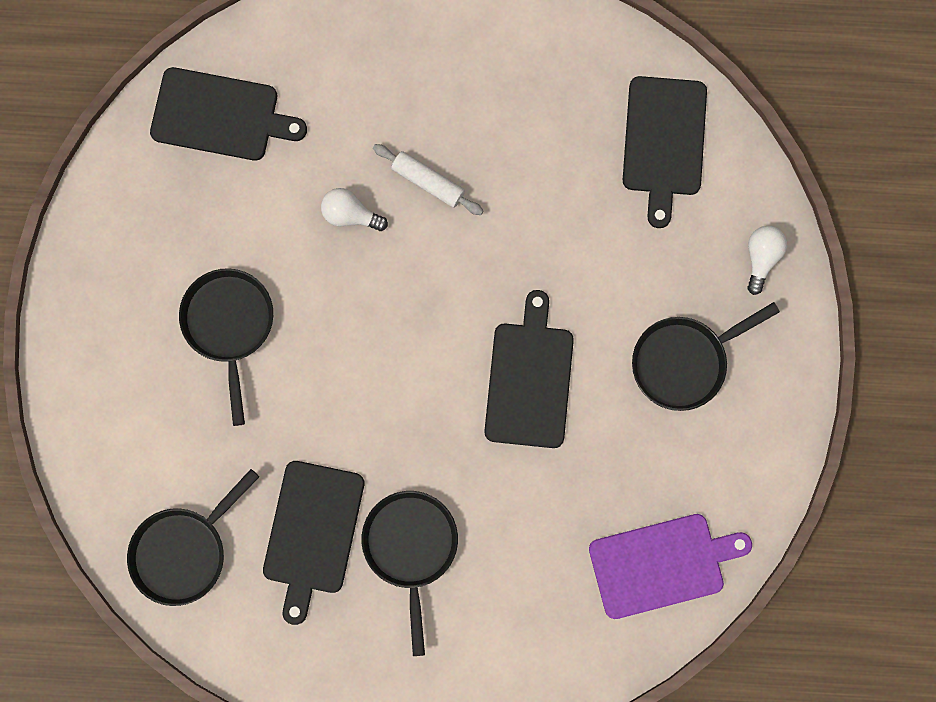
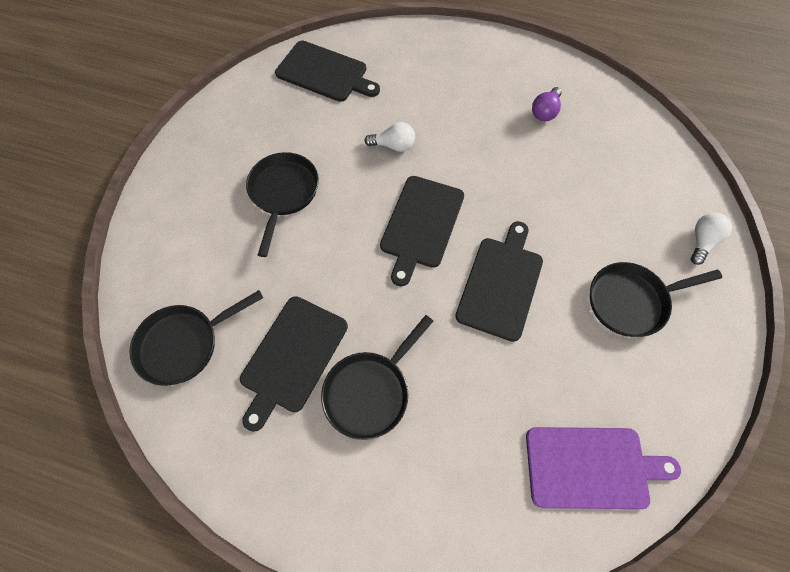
camera: 15 degrees right, 15 degrees down
white light bulb [321,188,388,231] -> white light bulb turned 150 degrees clockwise [365,122,415,152]
black pan [362,491,458,656] -> black pan turned 150 degrees counterclockwise [321,315,433,440]
white rolling pin [373,144,483,215] -> none
black cutting board [623,76,707,228] -> black cutting board moved to [380,176,464,286]
none -> purple light bulb [532,87,562,121]

